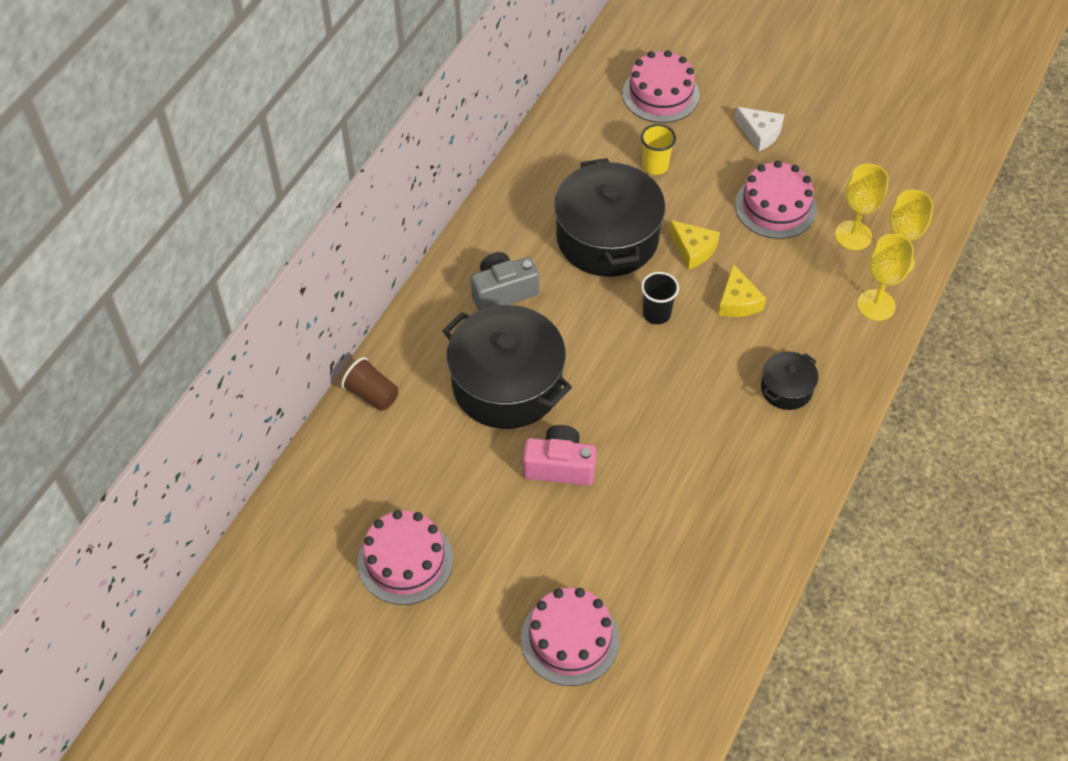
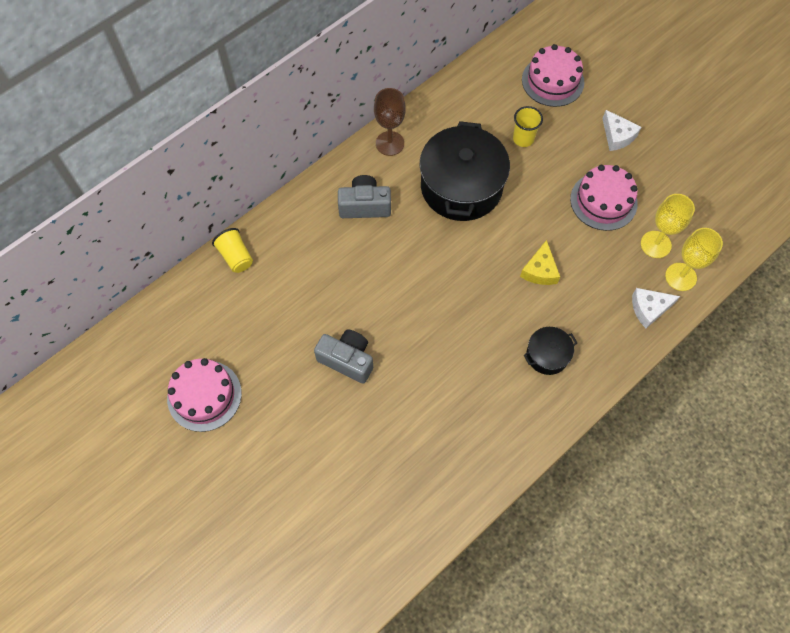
camera: 20 degrees right, 10 degrees up
brown cup [341,357,399,411] -> yellow cup [212,228,253,273]
black pot [443,305,572,429] -> none
pink cake [521,588,620,686] -> none
pink camera [523,425,596,486] -> grey camera [314,329,373,384]
black cup [641,272,679,324] -> none
yellow cheese [669,220,720,270] -> none
yellow goblet [857,234,914,321] -> white cheese [632,288,680,328]
none -> brown goblet [374,88,406,156]

